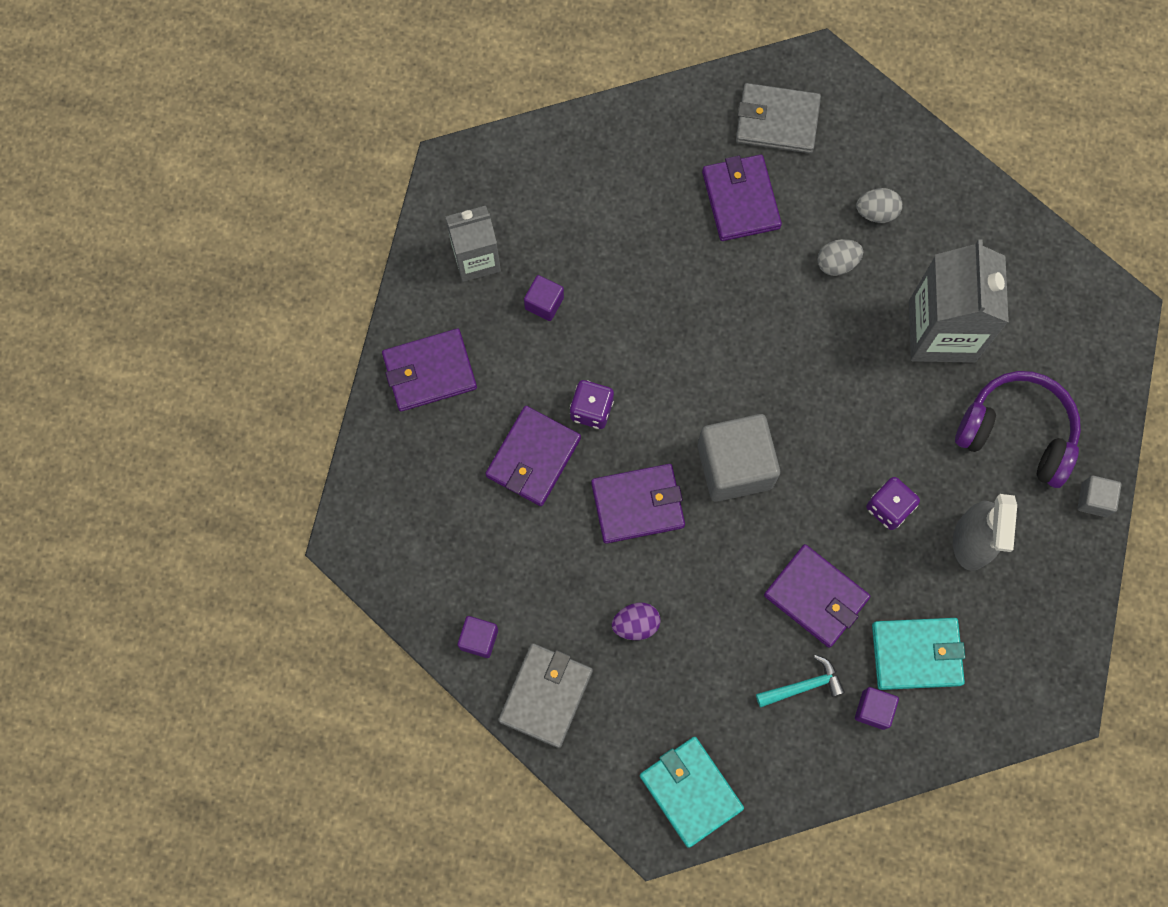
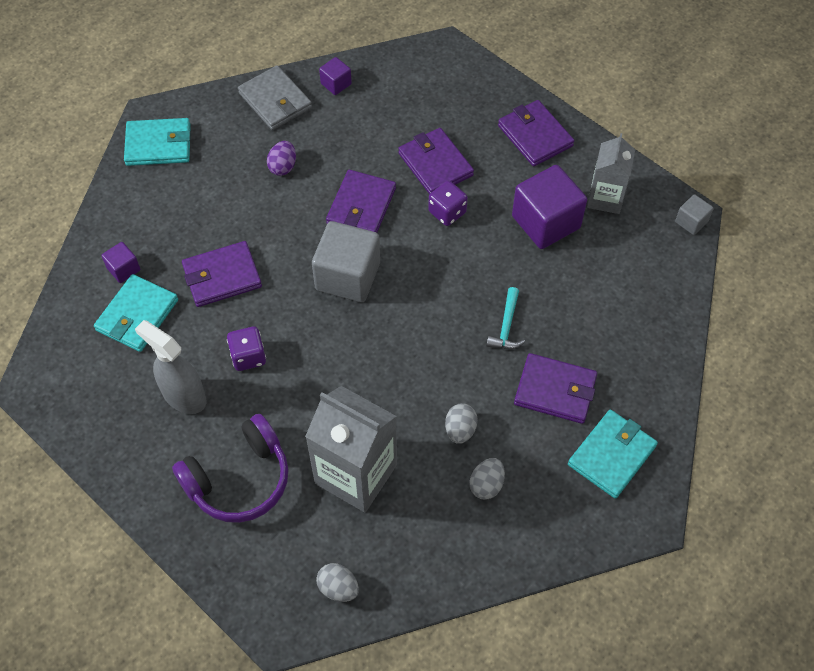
camera: 120 degrees right, 15 degrees down
purple wallet [382,329,477,411] -> purple wallet turned 45 degrees counterclockwise [498,100,574,166]
purple cube [524,275,564,321] -> purple cube [512,165,587,249], size x2.08
grey wallet [736,83,821,153] -> turquoise wallet [568,410,658,499]
turquoise hammer [756,655,845,708] -> turquoise hammer moved to [486,287,525,349]
grey cube [1078,476,1122,517] -> grey cube moved to [675,194,714,235]
none -> grey egg [316,563,359,602]

